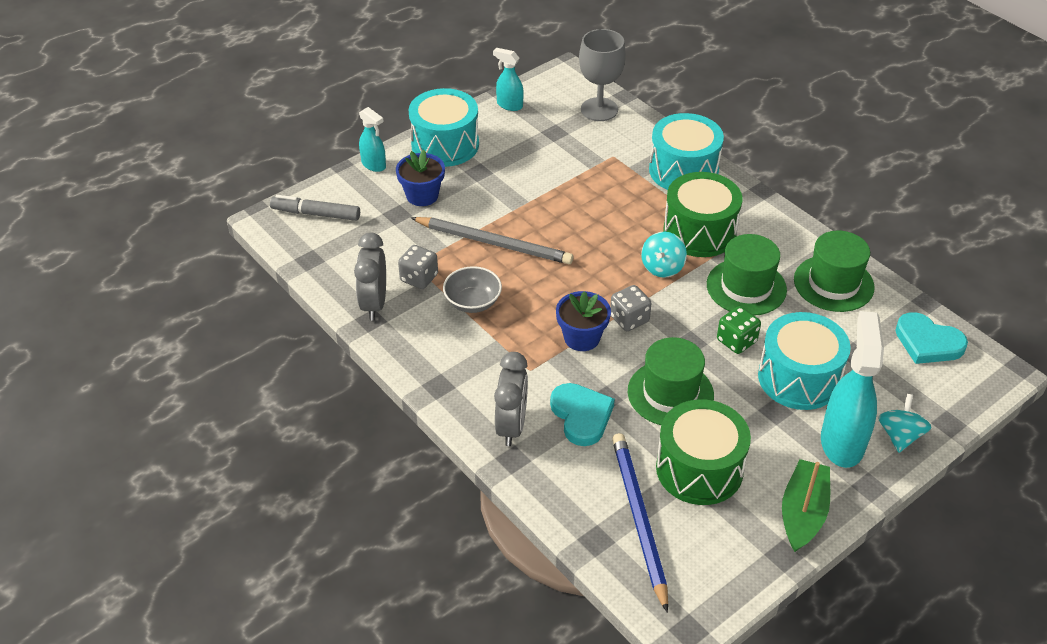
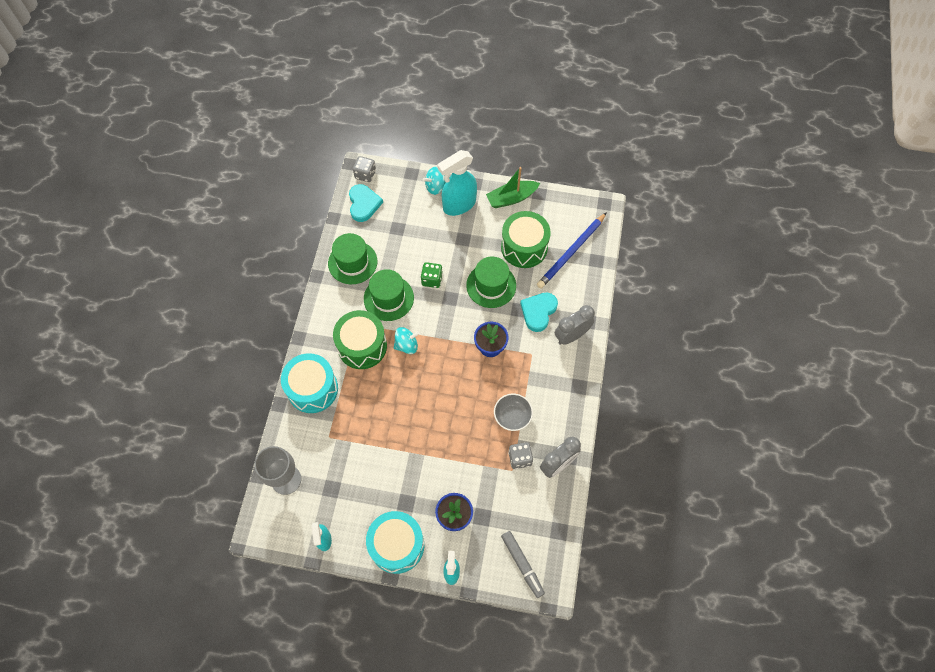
camera: 130 degrees left, 20 degrees up
grey pencil [411,217,573,264] -> none
grey dice [610,285,652,331] -> grey dice moved to [353,156,376,182]
turquoise drum [758,312,851,410] -> none

